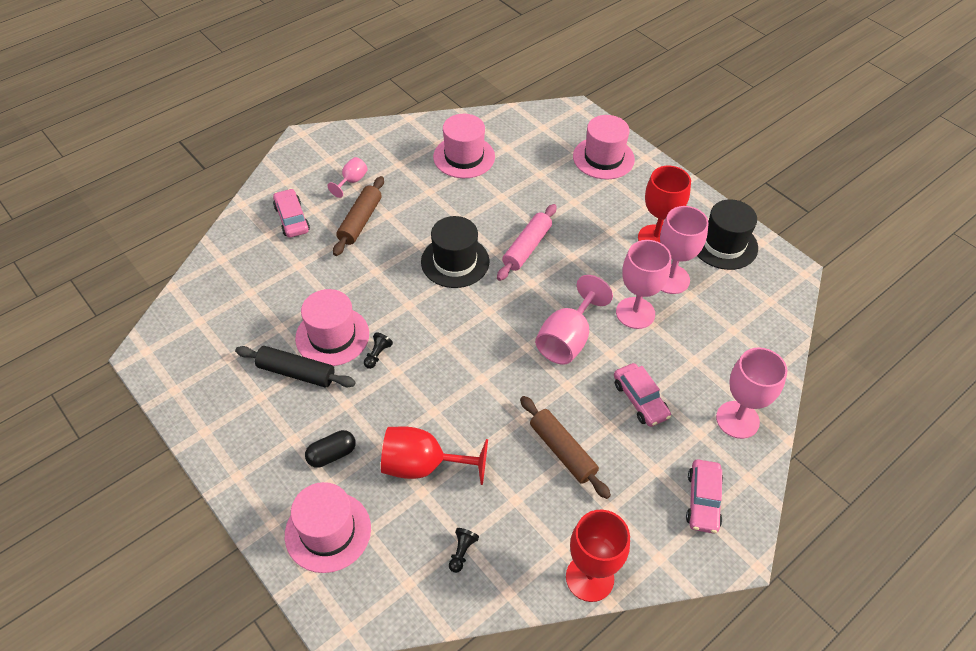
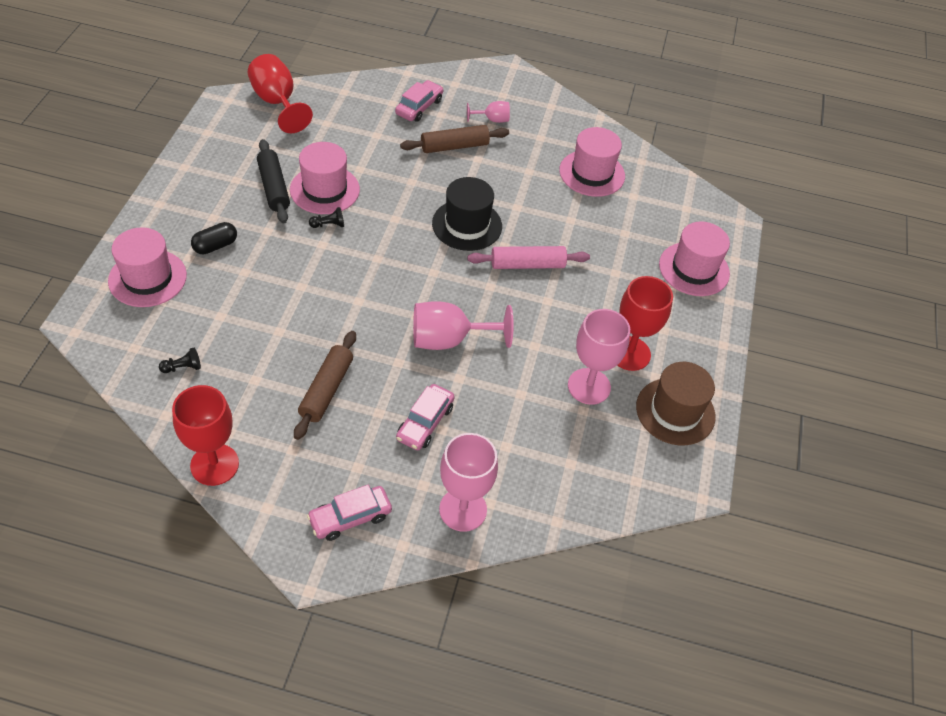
camera: 50 degrees right, 0 degrees up
black capsule [305,430,356,468] -> black capsule turned 60 degrees counterclockwise [191,222,237,254]
red goblet [381,427,488,485] -> red goblet moved to [248,54,313,133]
pink goblet [616,240,671,329] -> none
black hat [697,199,758,270] -> brown hat [636,362,716,445]

